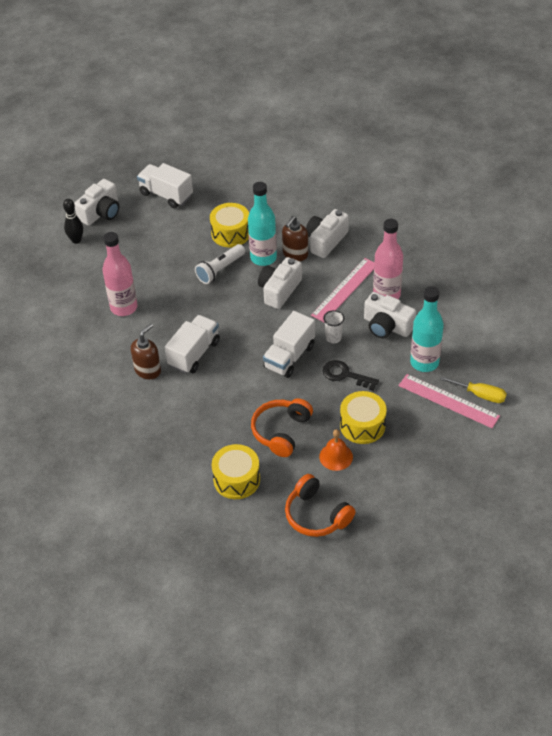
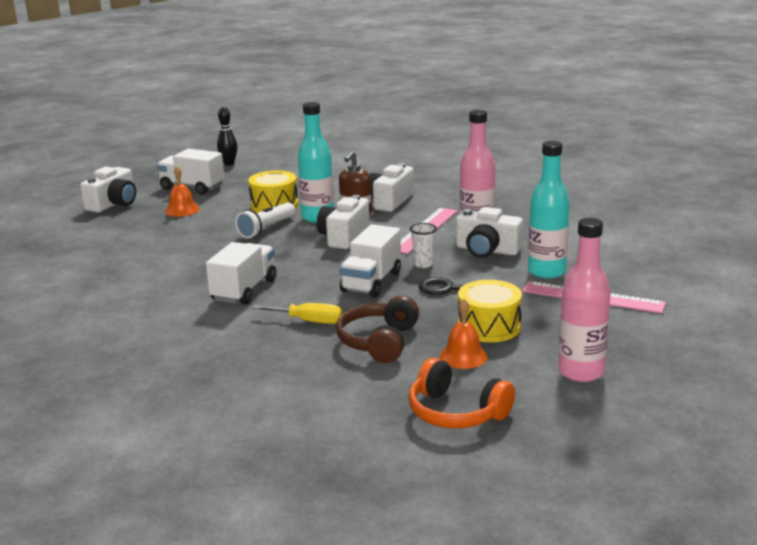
camera: 10 degrees left, 25 degrees down
black bowling pin [63,199,83,244] -> black bowling pin moved to [217,107,237,166]
pink bottle [103,232,138,316] -> pink bottle moved to [558,218,611,382]
brown soap dispenser [131,323,161,379] -> none
yellow drum [212,444,260,499] -> none
orange headphones [251,398,313,457] -> brown headphones [336,296,419,363]
yellow screwdriver [440,376,507,403] -> yellow screwdriver moved to [252,303,343,324]
none -> orange bell [165,166,200,217]

